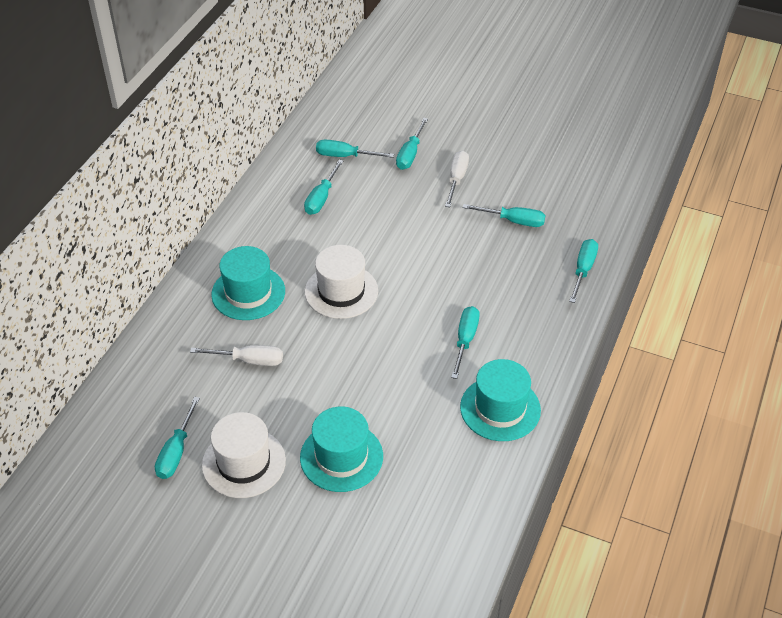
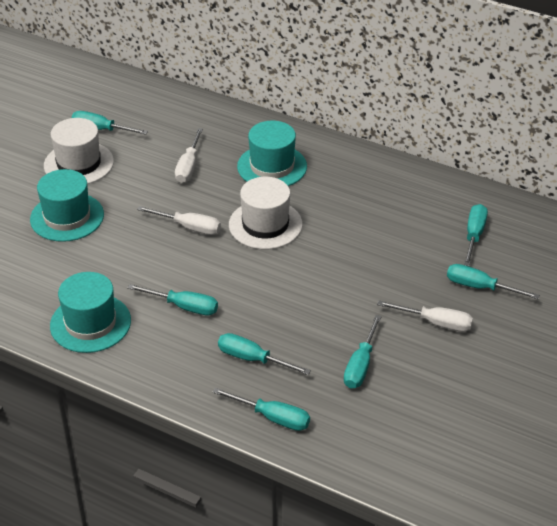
camera: 95 degrees right, 5 degrees down
turquoise screwdriver [304,160,343,215] -> turquoise screwdriver moved to [218,333,311,375]
none -> white screwdriver [137,206,221,235]

